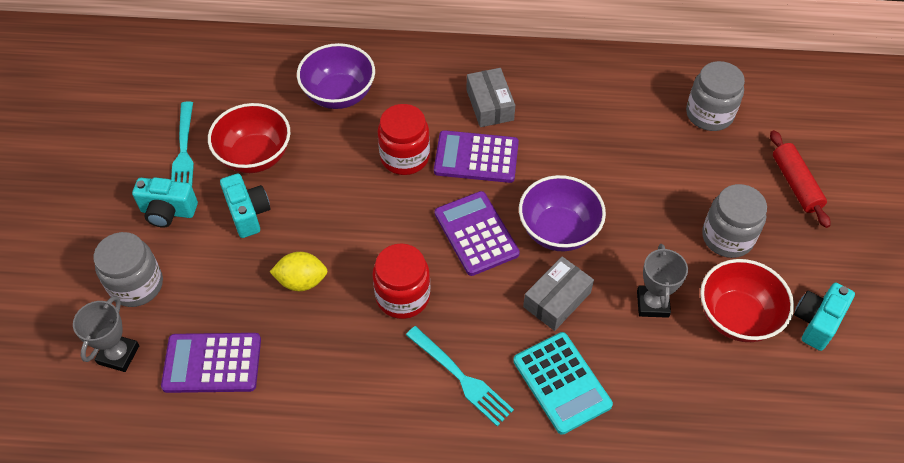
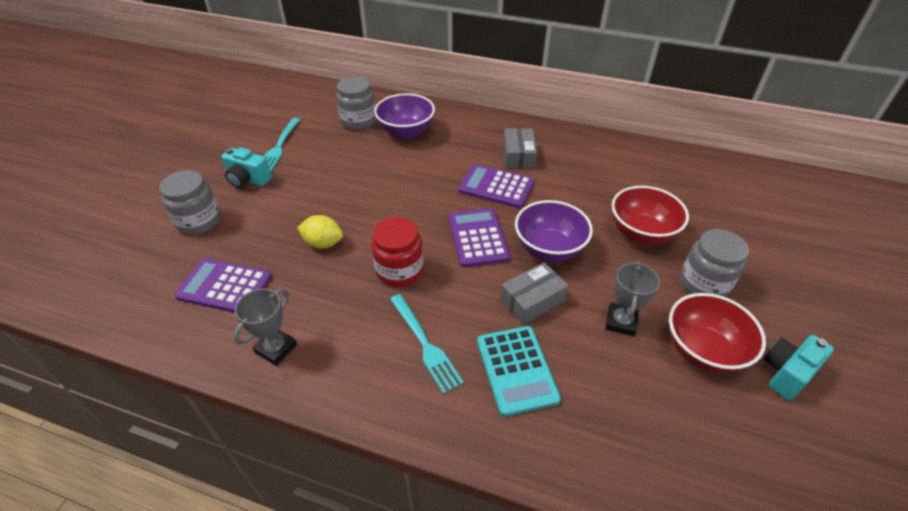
camera: 15 degrees right, 10 degrees down
grey trophy [73,296,139,372] -> grey trophy moved to [233,289,297,366]
red bowl [208,103,290,173] -> red bowl moved to [612,186,689,245]
turquoise camera [220,174,270,238] -> none
red jar [378,104,430,175] -> none
grey jar [686,61,745,131] -> grey jar moved to [336,76,376,130]
red rolling pin [770,130,830,228] -> none

